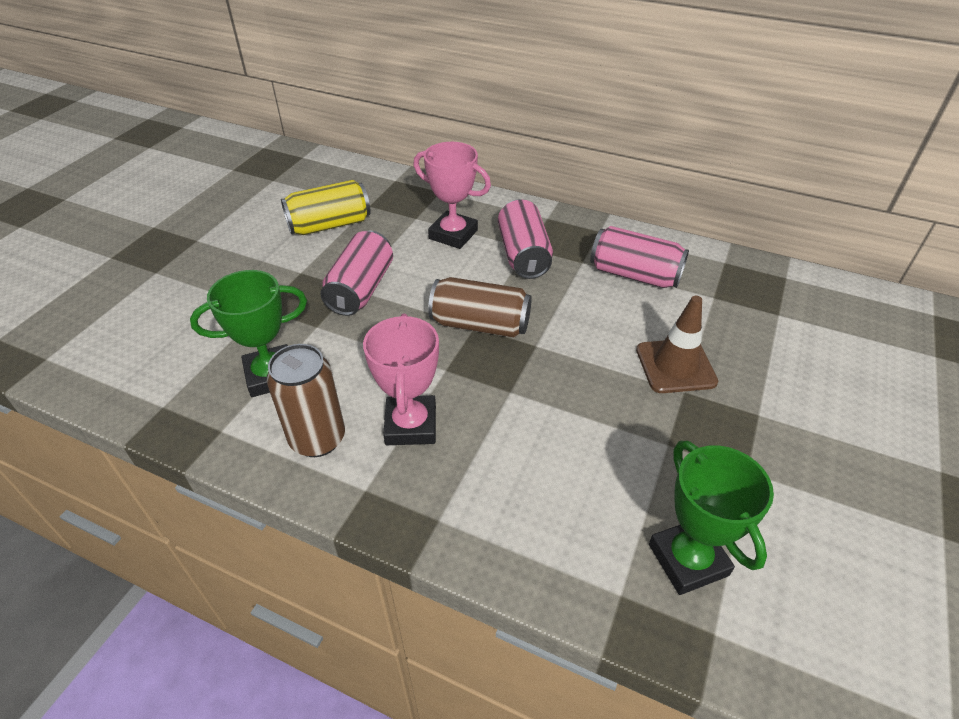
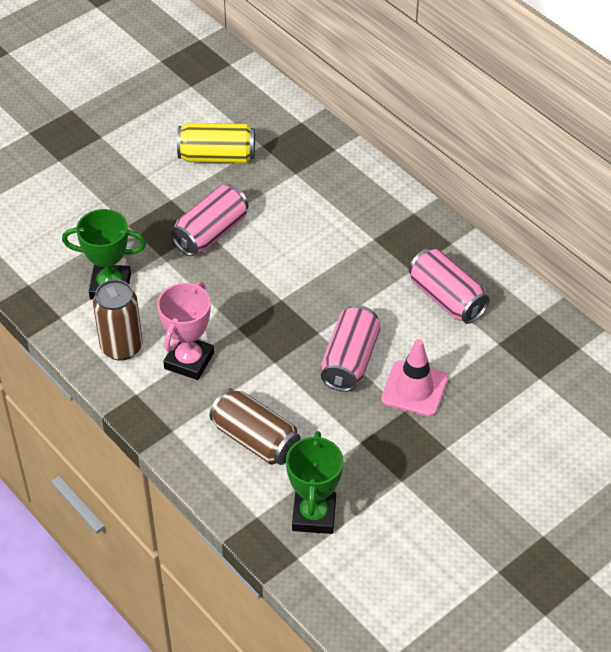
camera: 25 degrees right, 5 degrees up
pink trophy [413,142,491,249] -> none
brown can [428,277,532,338] -> brown can moved to [210,388,300,465]
pink can [498,199,553,279] -> pink can moved to [321,305,381,392]
brown traffic cone [636,296,718,393] -> pink traffic cone [381,339,448,417]

